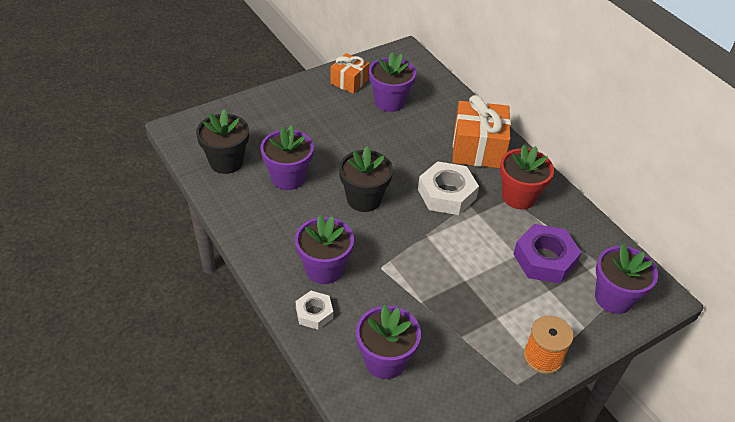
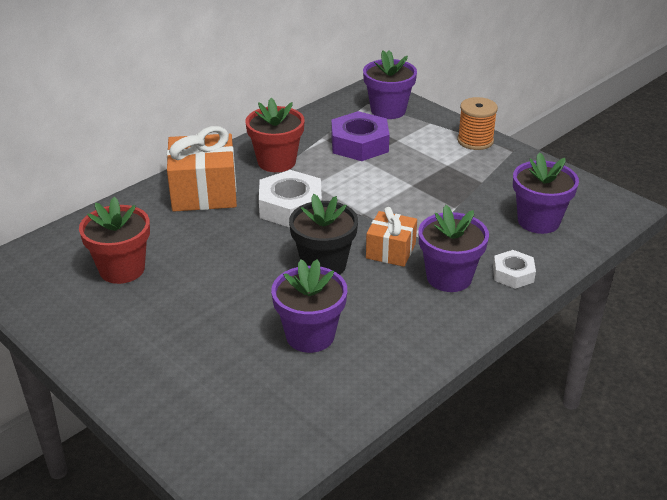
camera: 100 degrees left, 10 degrees down
black flower pot [196,109,249,174] -> none
orange gift [330,53,369,94] -> orange gift moved to [366,207,417,267]
purple flower pot [369,52,416,112] -> red flower pot [79,197,150,284]

